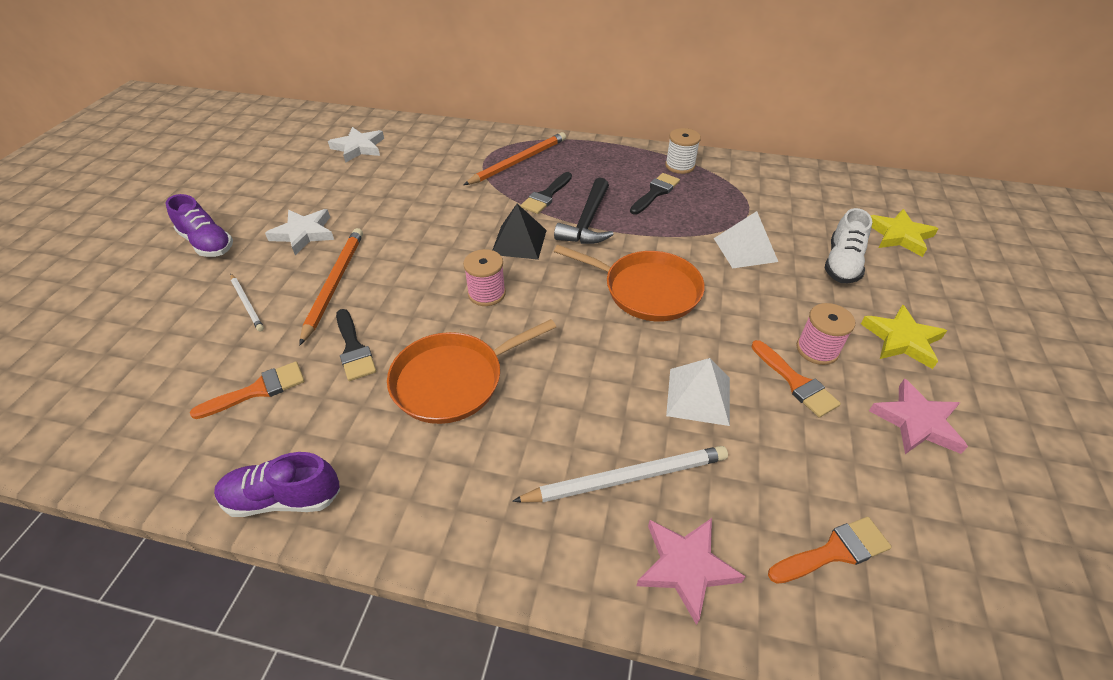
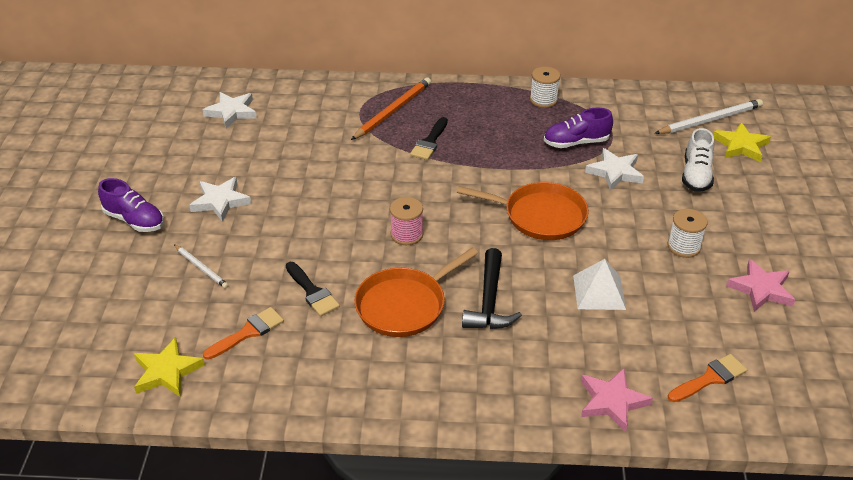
camera: 10 degrees left, 5 degrees down
purple shoe [214,452,340,517] -> purple shoe moved to [544,108,613,148]
orange pencil [299,228,363,346] -> none
black pyramid [493,204,547,260] -> none
white pencil [512,446,728,503] -> white pencil moved to [654,99,763,134]
black hammer [554,178,614,244] -> black hammer moved to [462,248,522,329]
black brush [630,173,680,215] -> none
white pyramid [714,211,778,268] -> white star [585,148,644,191]
orange brush [752,340,841,418] -> none
pink spool [796,303,855,365] -> white spool [668,209,708,258]
yellow star [861,305,947,369] -> yellow star moved to [134,337,205,397]

